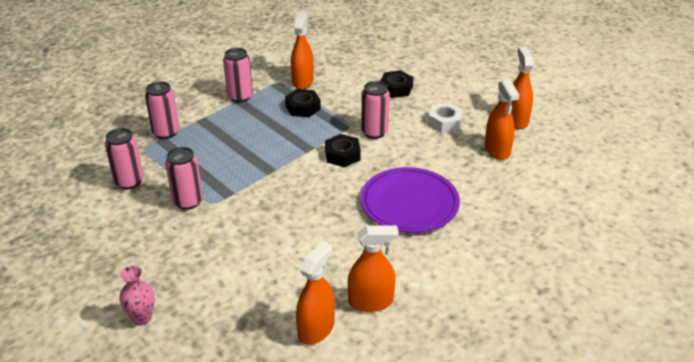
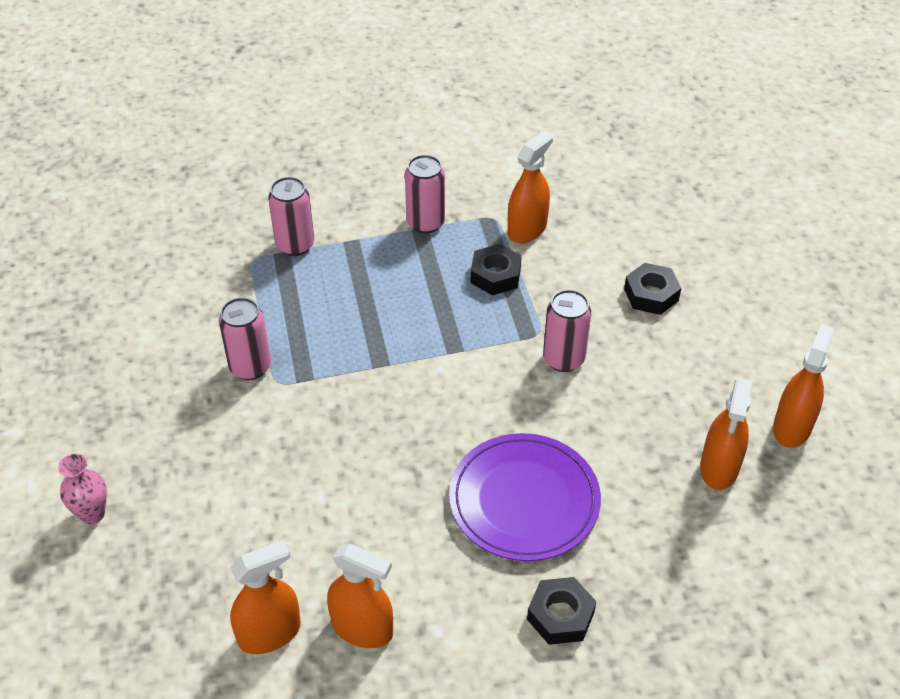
camera: 30 degrees right, 10 degrees up
pink can [105,128,144,189] -> none
black nut [325,134,361,167] -> black nut moved to [527,577,596,645]
white nut [428,103,463,133] -> none

